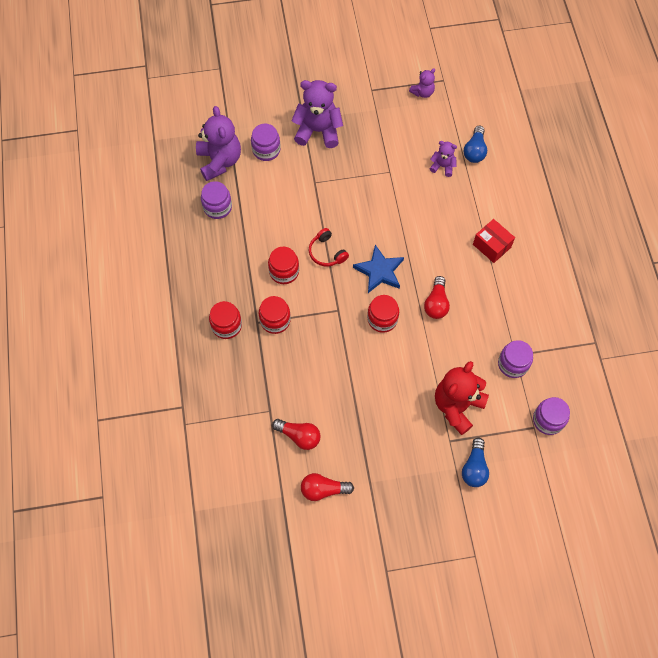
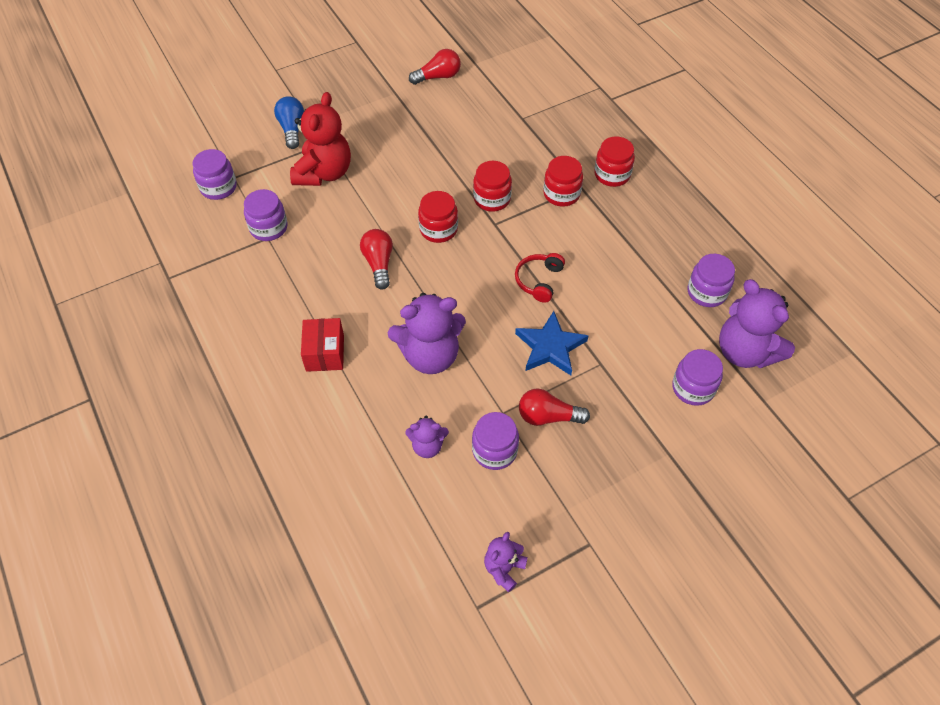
camera: 160 degrees right, 10 degrees down
red jar [268,247,299,284] -> red jar moved to [473,161,512,212]
red light bulb [272,419,321,450] -> red light bulb moved to [519,389,590,426]
purple teddy bear [291,80,343,148] -> purple teddy bear moved to [388,293,466,374]
red headphones [309,228,349,267] -> red headphones turned 105 degrees counterclockwise [515,253,565,303]
blue star [353,245,404,293] -> blue star moved to [515,311,589,375]
blue light bulb [464,126,487,163] -> none
red box [473,219,515,263] -> red box turned 60 degrees clockwise [301,318,344,372]
none -> purple jar [472,412,519,470]

